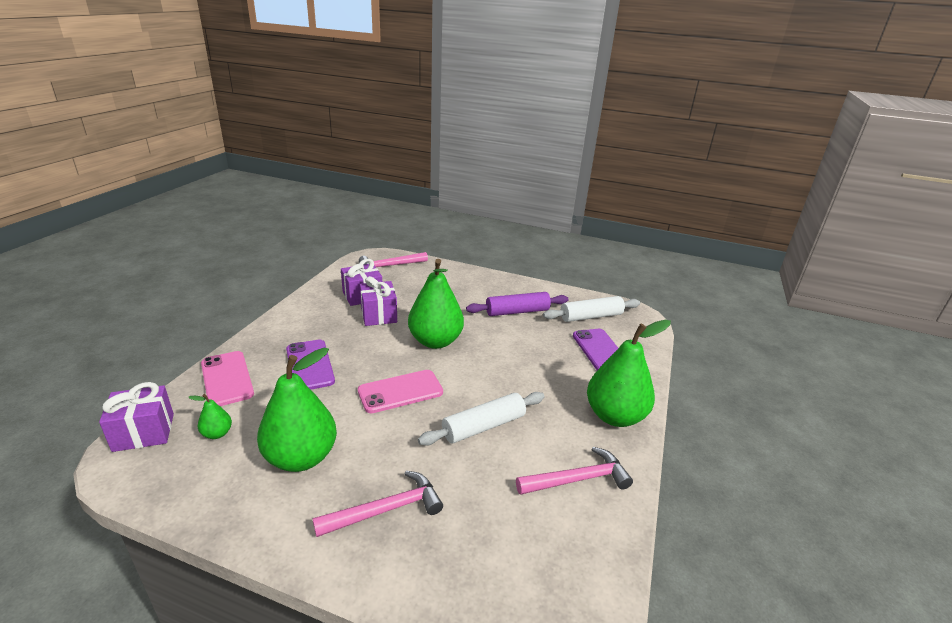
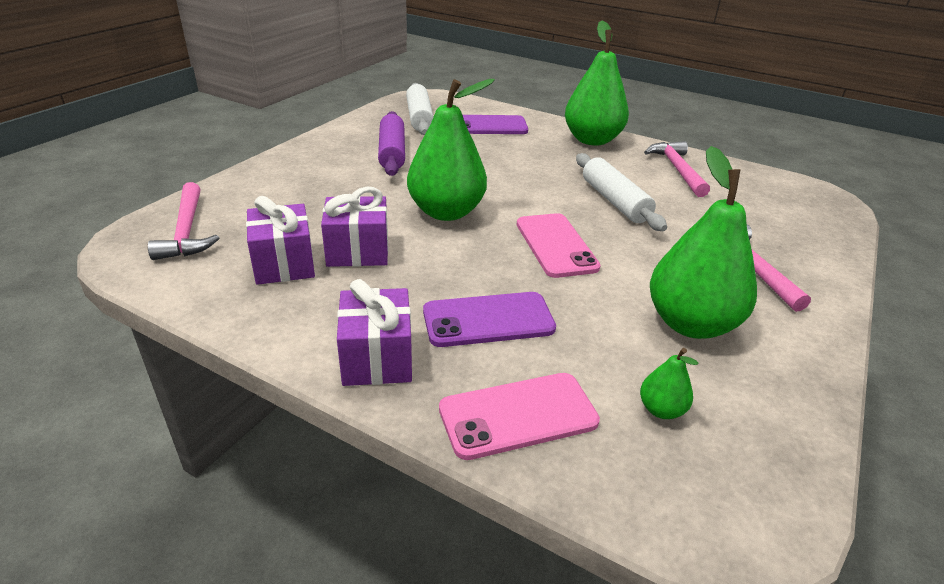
camera: 80 degrees left, 5 degrees up
purple gift [99,382,174,452] -> purple gift moved to [337,279,412,386]

